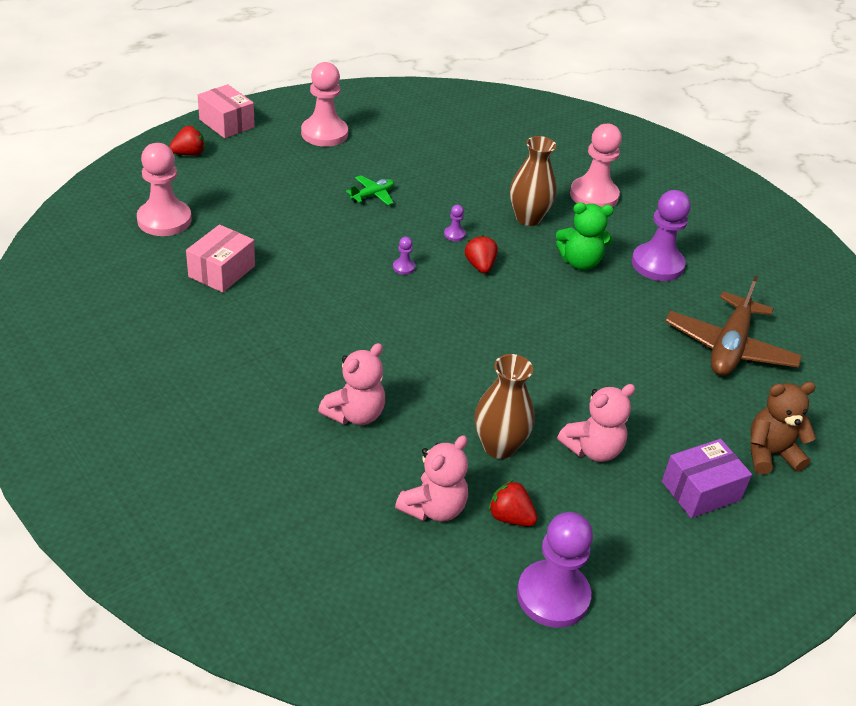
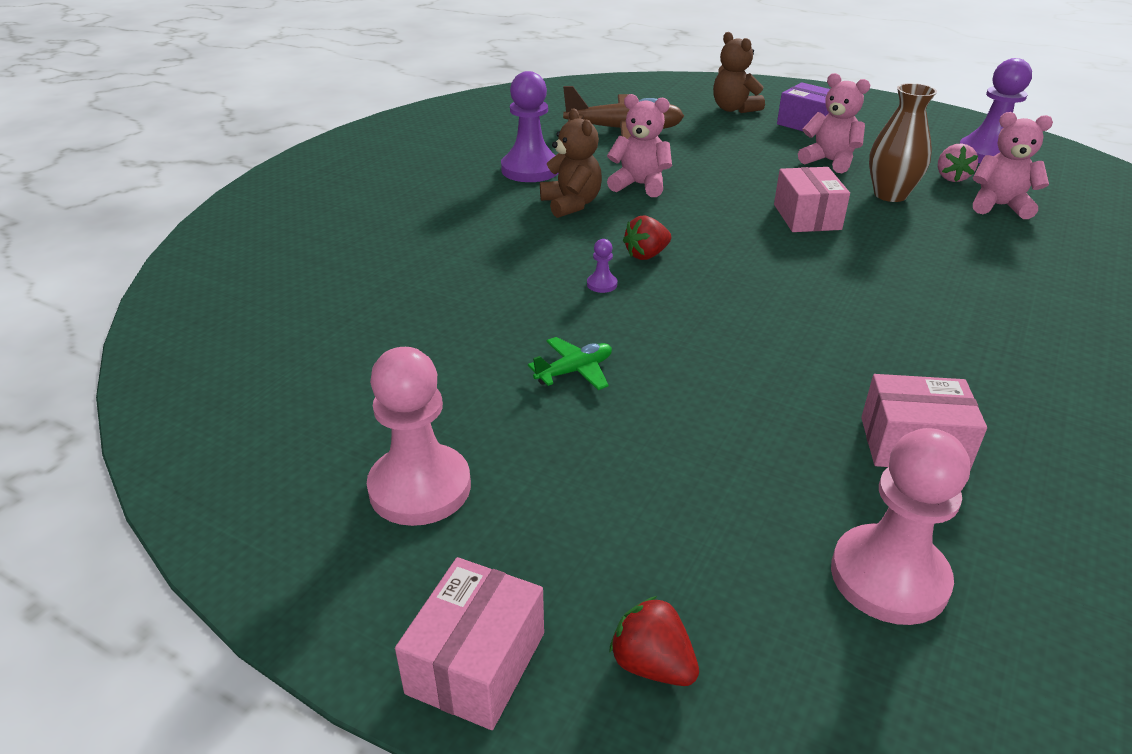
camera: 110 degrees left, 5 degrees down
pink teddy bear [318,343,385,425] -> pink teddy bear moved to [607,94,672,197]
green plane [346,175,394,205] -> green plane turned 120 degrees clockwise [528,337,612,390]
purple pawn [393,237,415,275] -> none
red strawberry [489,480,537,526] -> pink strawberry [938,143,978,182]
brown vase [510,136,557,226] -> none
green teddy bear [556,202,614,270] -> brown teddy bear [540,109,602,218]
pink pawn [570,124,622,207] -> none
none -> pink box [774,167,850,232]

